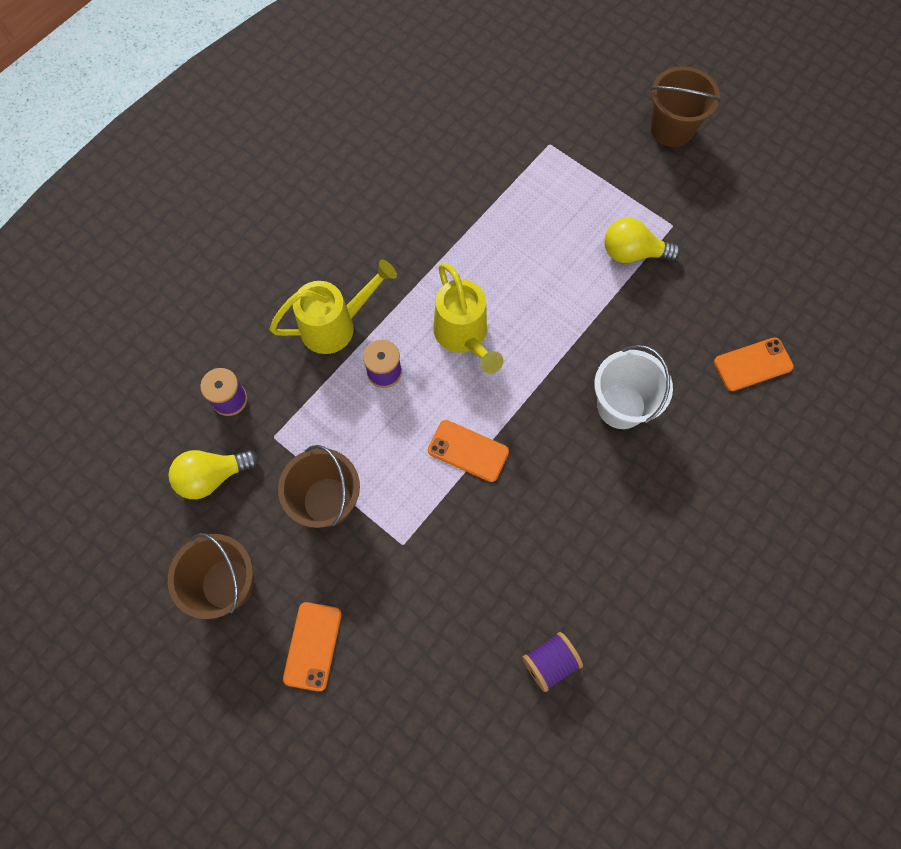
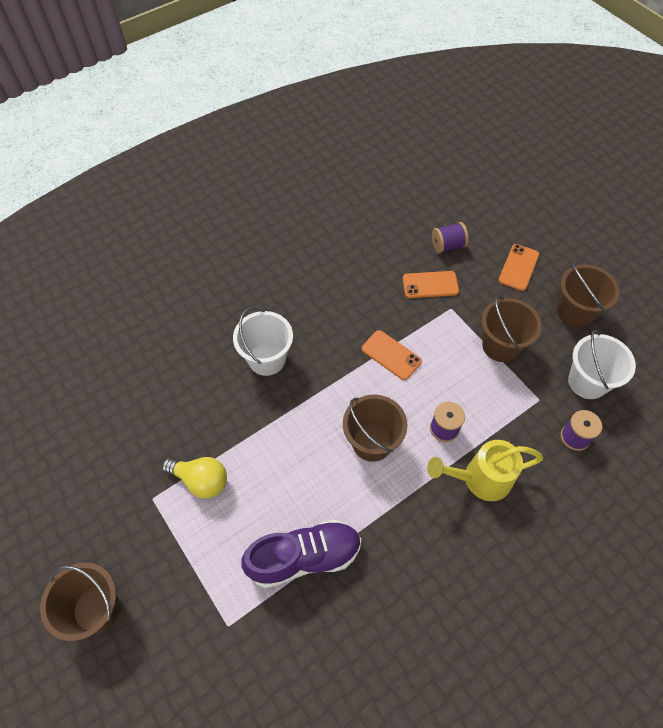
camera: 165 degrees left, 10 degrees down
yellow light bulb [169,450,259,499] -> white bucket [568,330,636,399]
yellow watering can [433,263,503,374] -> brown bucket [343,395,408,462]
purple spool [522,632,583,692] -> purple spool moved to [432,222,469,253]
orange phone [714,337,794,391] -> orange phone moved to [403,271,459,298]
none -> purple shoe [241,520,361,588]

